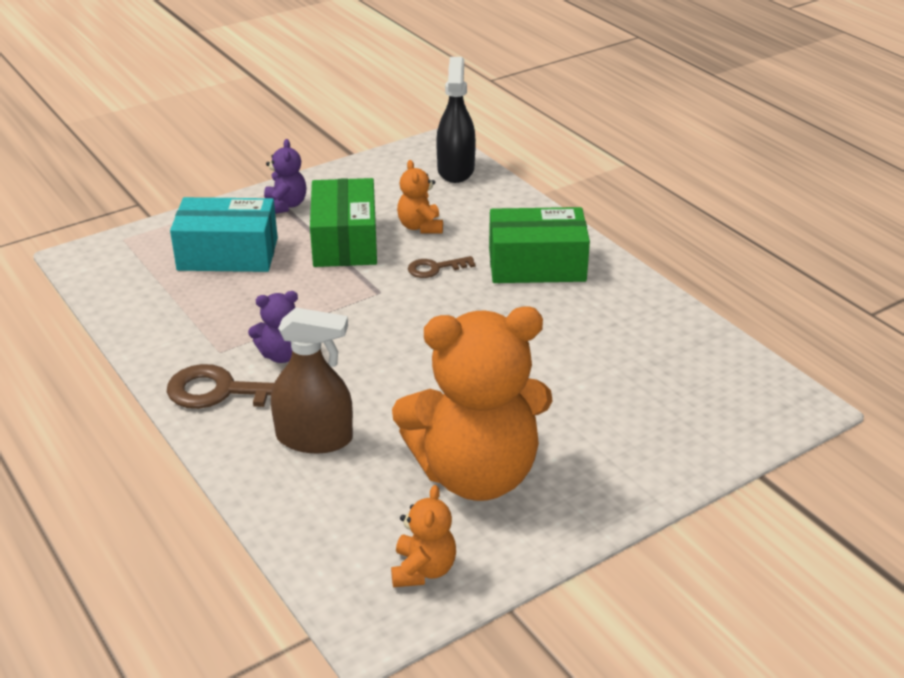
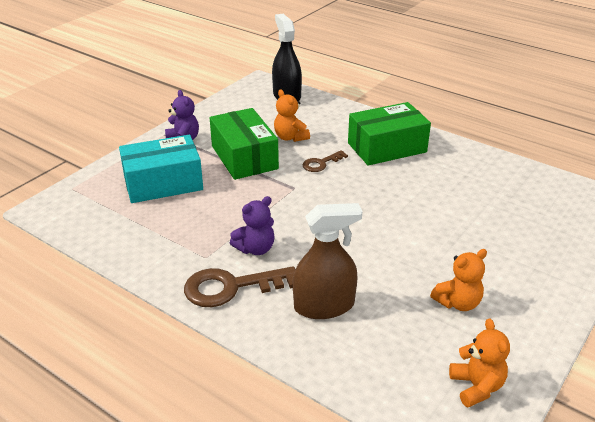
camera: 20 degrees left, 0 degrees up
orange teddy bear [392,307,553,501] -> orange teddy bear [430,249,487,311], size x0.42

